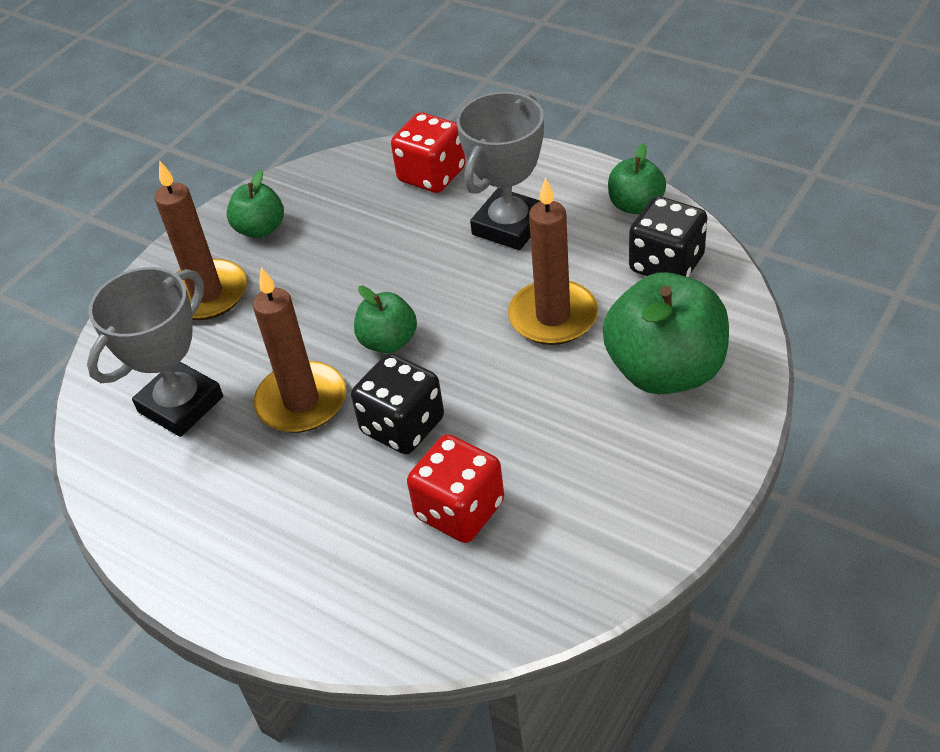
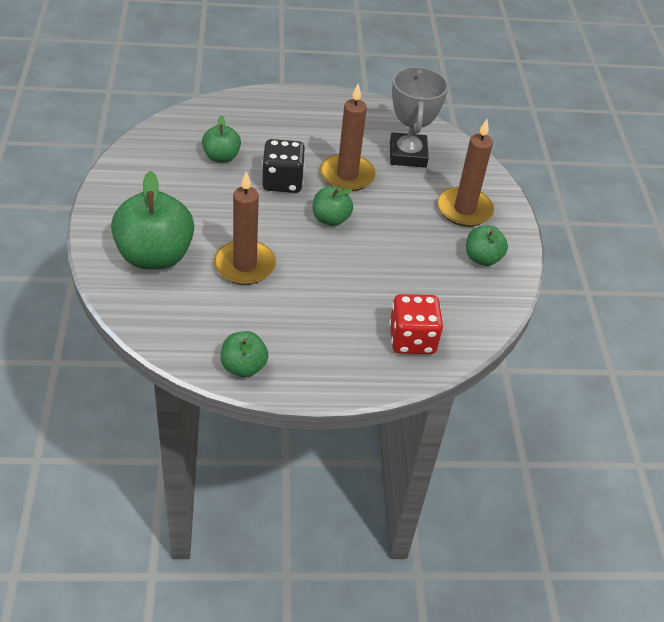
camera: 135 degrees right, 0 degrees up
red dice [407,434,504,543] -> green apple [202,115,241,163]
grey trophy [457,92,544,250] -> none
black dice [629,196,707,277] -> none

